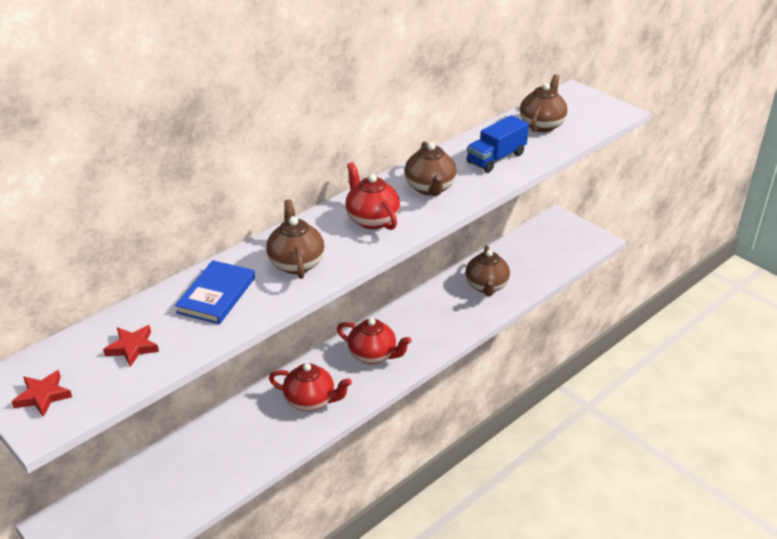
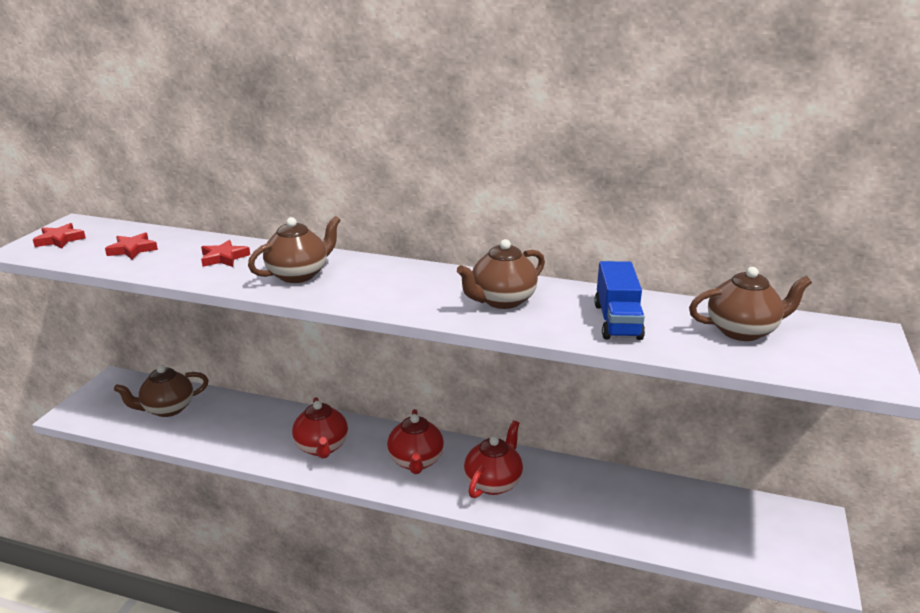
camera: 60 degrees right, 10 degrees down
blue book [175,260,255,324] -> red star [201,240,250,267]
red teapot [345,162,400,230] -> red teapot moved to [464,420,523,498]
brown teapot [465,245,510,296] -> brown teapot moved to [114,365,209,417]
blue truck [467,115,529,173] -> blue truck turned 105 degrees counterclockwise [594,261,645,340]

